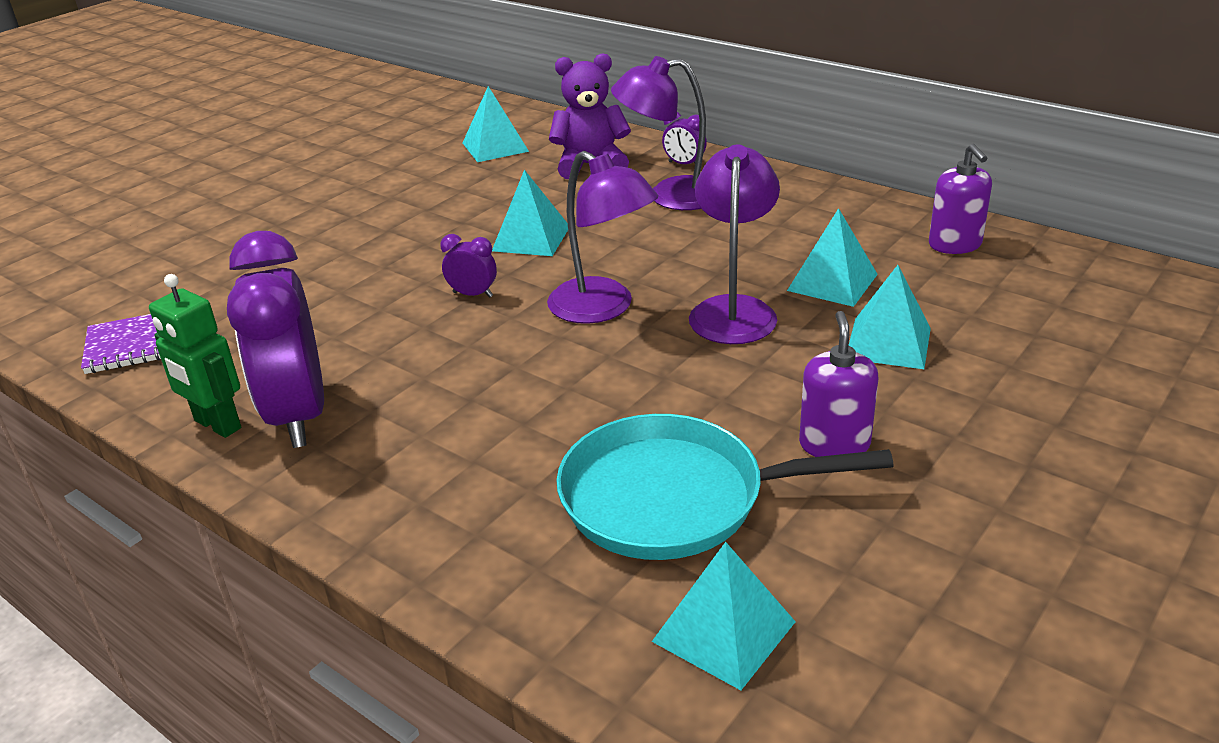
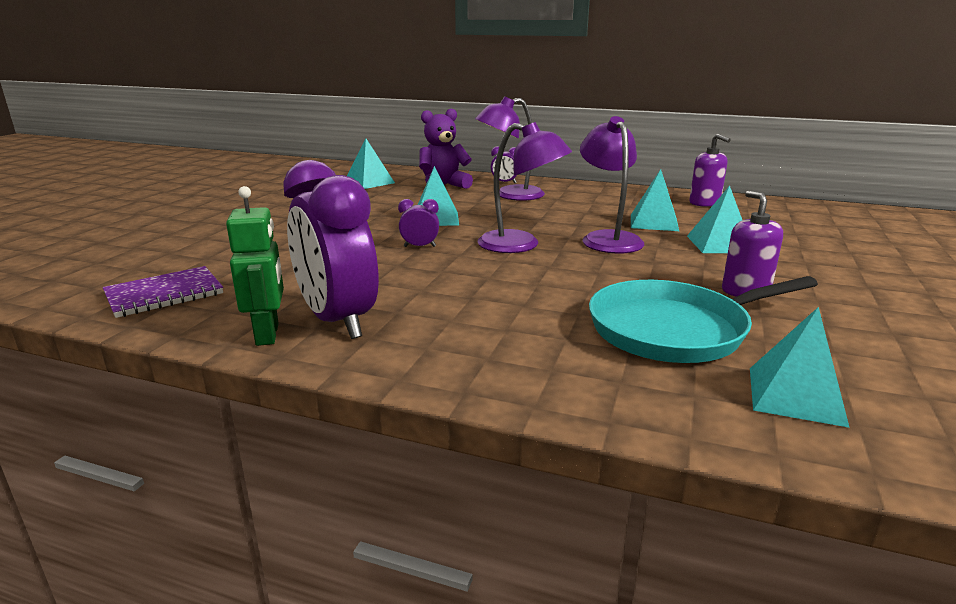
camera: 20 degrees left, 10 degrees down
green robot [149,274,241,438] -> green robot turned 120 degrees counterclockwise [226,186,284,346]

